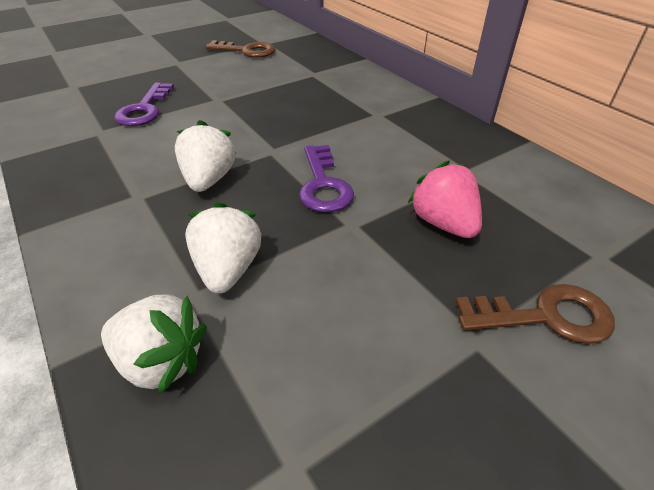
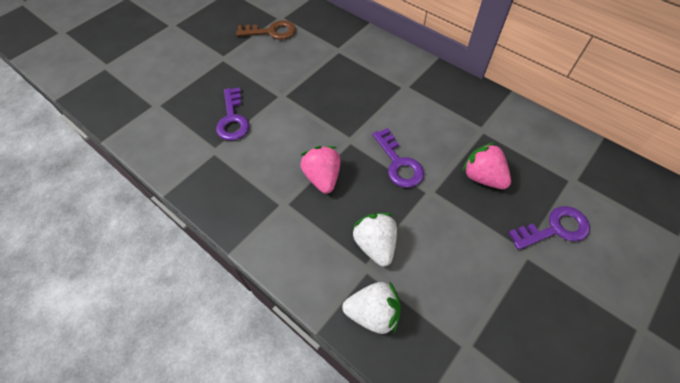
camera: 15 degrees left, 15 degrees up
white strawberry [175,120,236,192] -> pink strawberry [300,146,341,194]
brown key [455,284,615,344] -> purple key [508,206,590,250]

